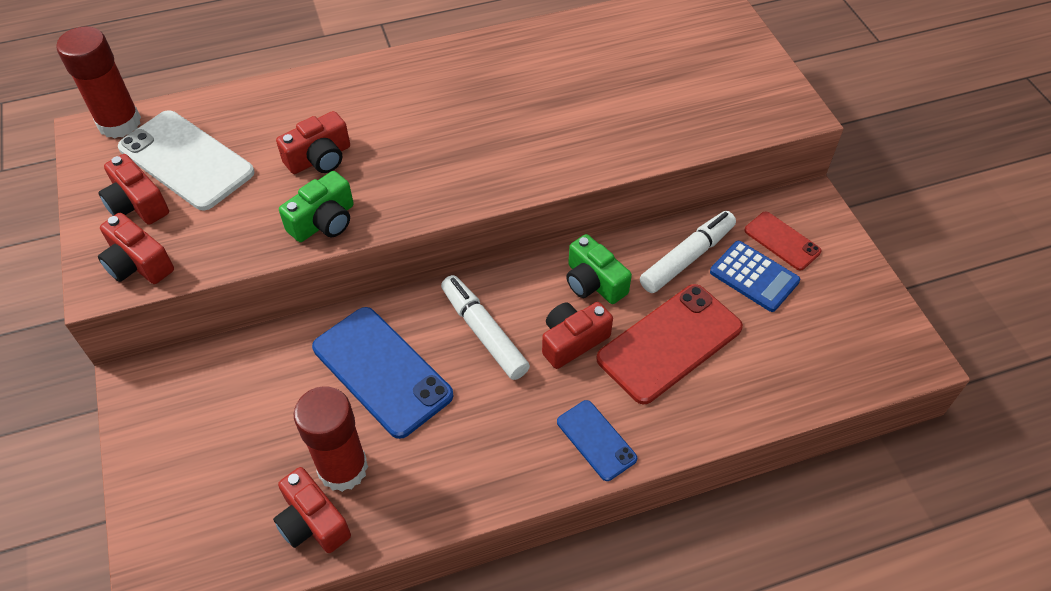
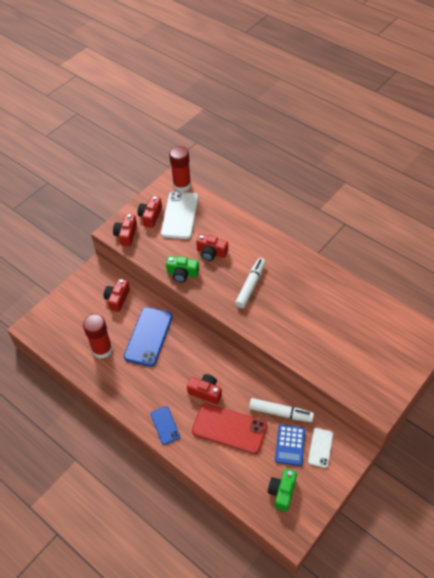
camera: 60 degrees right, 0 degrees up
red camera [273,467,351,553] -> red camera moved to [104,279,130,312]
white marker [441,275,530,380] -> white marker moved to [235,258,266,308]
blue phone [557,400,637,481] -> blue phone turned 45 degrees counterclockwise [150,406,180,445]
green camera [566,234,632,304] -> green camera moved to [268,469,297,511]
red phone [744,211,821,270] -> white phone [308,428,333,468]

